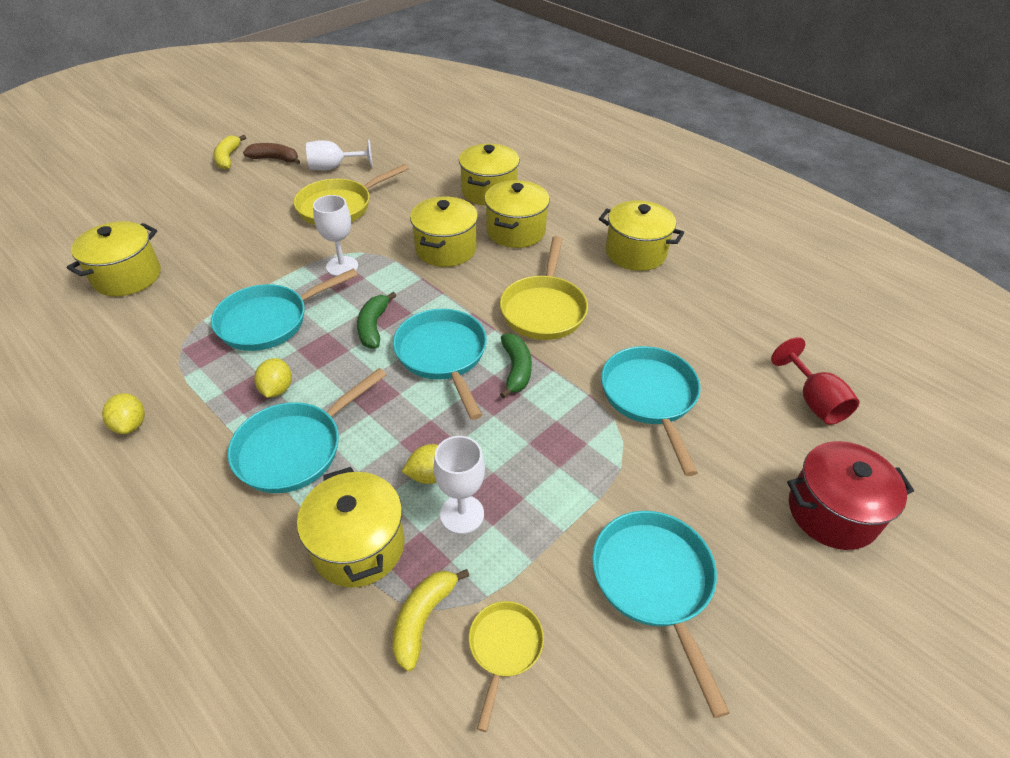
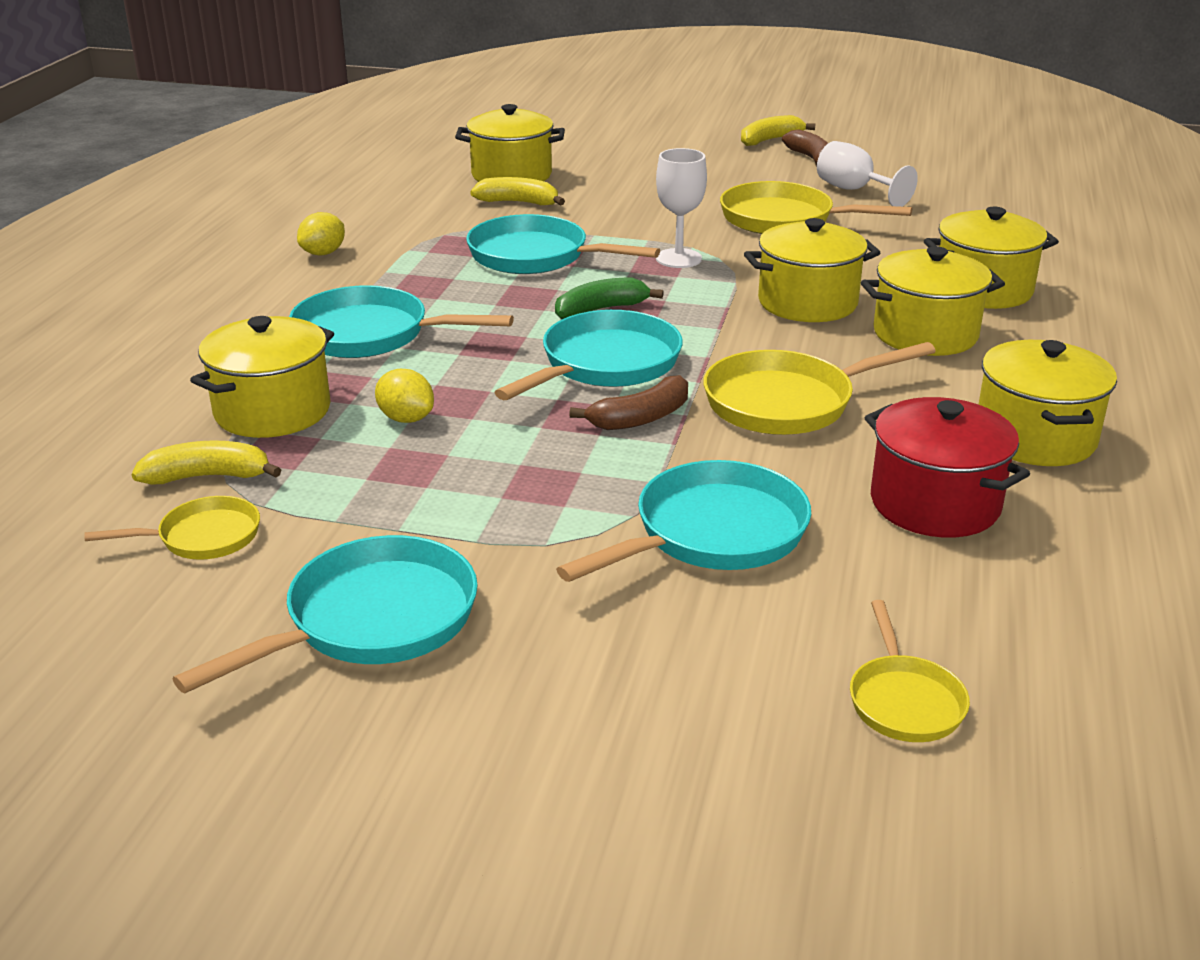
camera: 60 degrees right, 15 degrees down
yellow lemon [254,358,292,398] -> none
white goblet [434,436,485,534] -> none
green banana [500,333,532,398] -> brown banana [569,375,688,430]
red goblet [771,337,860,425] -> yellow pan [850,600,970,742]
red pot [787,441,914,550] -> red pot moved to [865,397,1030,538]
none -> yellow banana [470,177,565,205]

